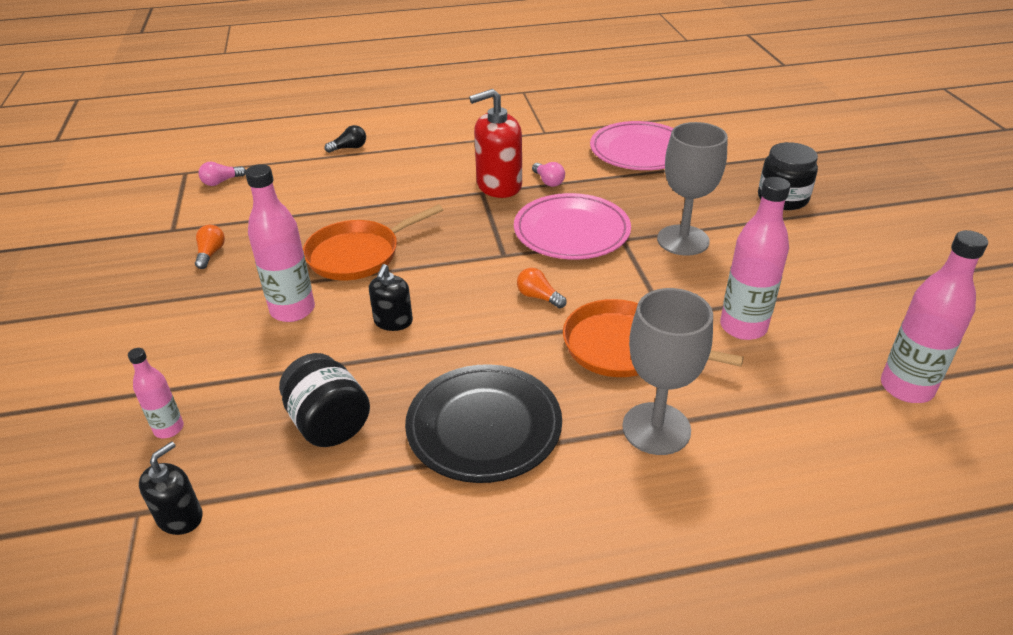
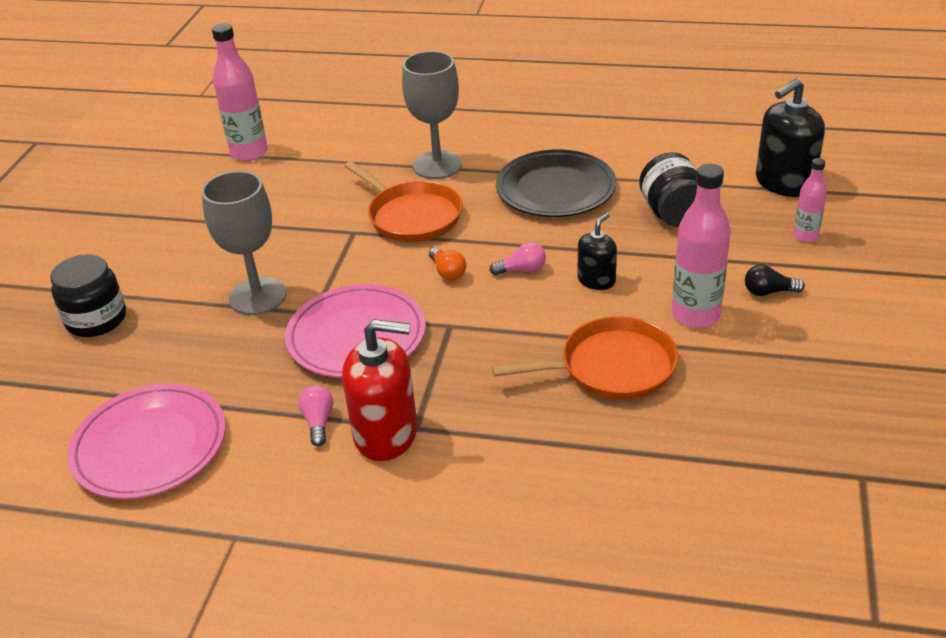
camera: 155 degrees left, 0 degrees up
black soap dispenser [139,441,203,535] -> black soap dispenser [756,79,825,197], size x1.75
orange light bulb [195,225,225,269] -> none
pink light bulb [198,162,246,186] -> pink light bulb moved to [489,242,546,275]
black light bulb [325,125,366,153] -> black light bulb moved to [745,264,805,296]
pink bottle [720,177,791,340] -> none

